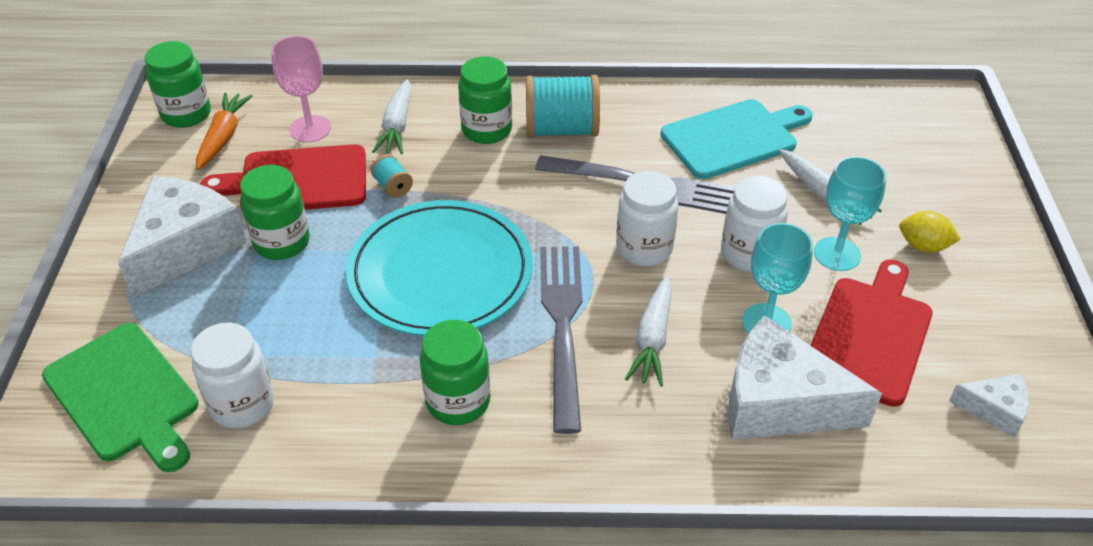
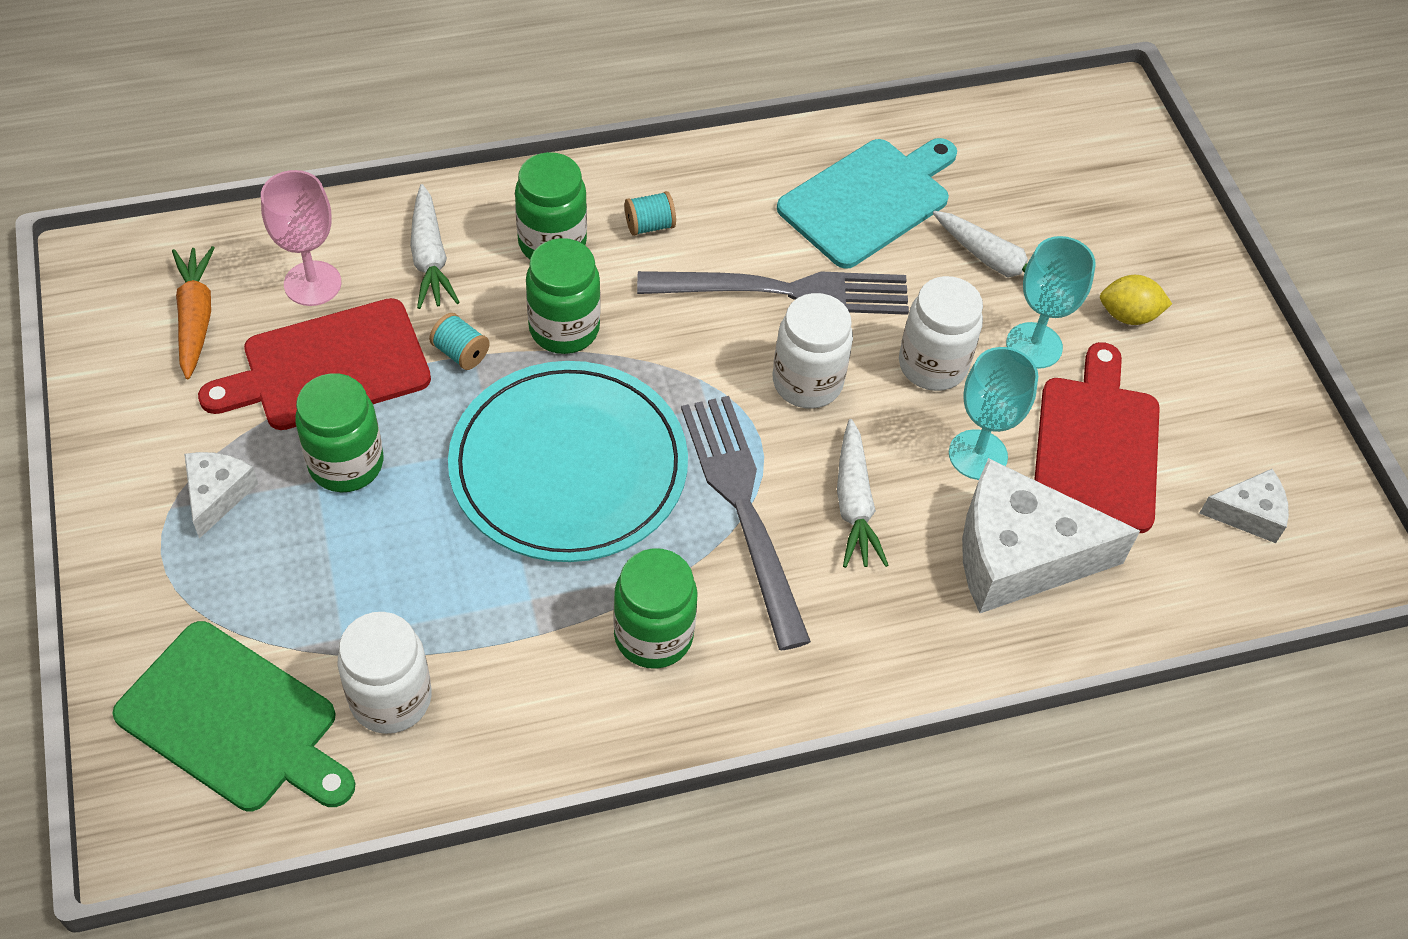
camera: 20 degrees left, 10 degrees up
white cheese [118,176,247,298] -> white cheese [184,452,258,539], size x0.50
green jar [144,41,211,128] -> green jar moved to [526,238,600,354]
turquoise spool [526,75,600,138] -> turquoise spool [625,191,676,236], size x0.46

